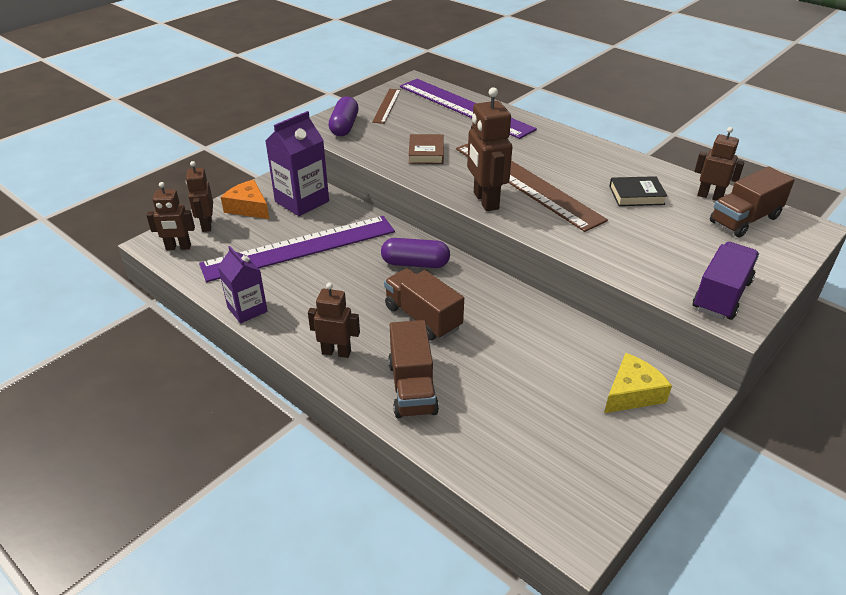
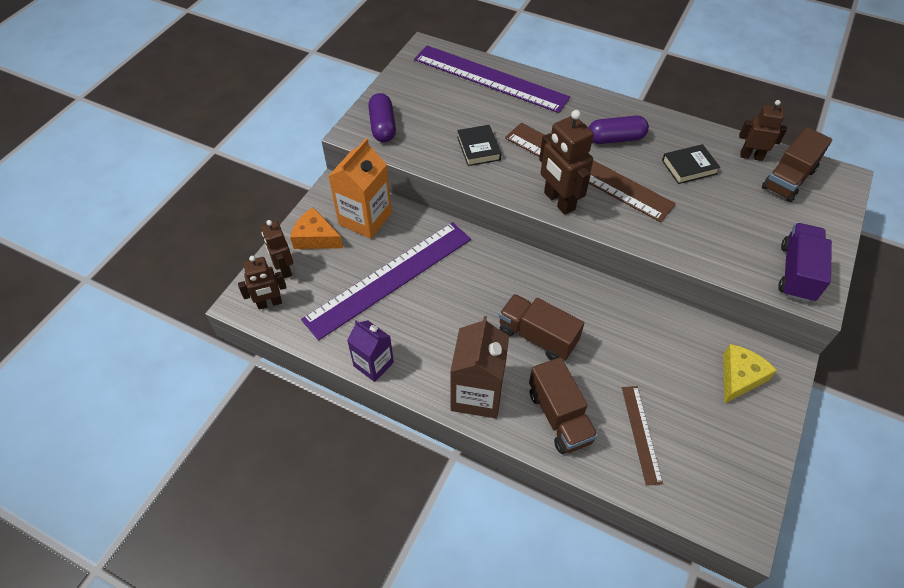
camera: 15 degrees left, 15 degrees up
purple carton [265,111,329,216] -> orange carton [329,138,392,239]
brown robot [308,283,360,358] -> brown carton [450,316,509,419]
brown ruler [372,89,401,124] -> brown ruler moved to [622,386,663,486]
purple capsule [381,238,450,268] -> purple capsule moved to [588,116,649,144]
brown book [409,134,444,164] -> black book [457,125,501,166]

